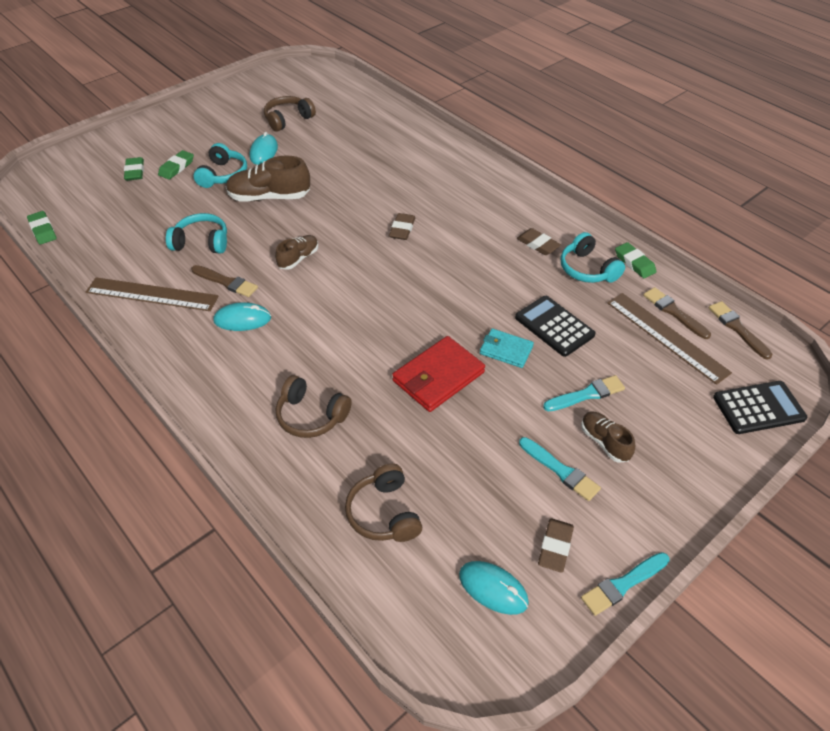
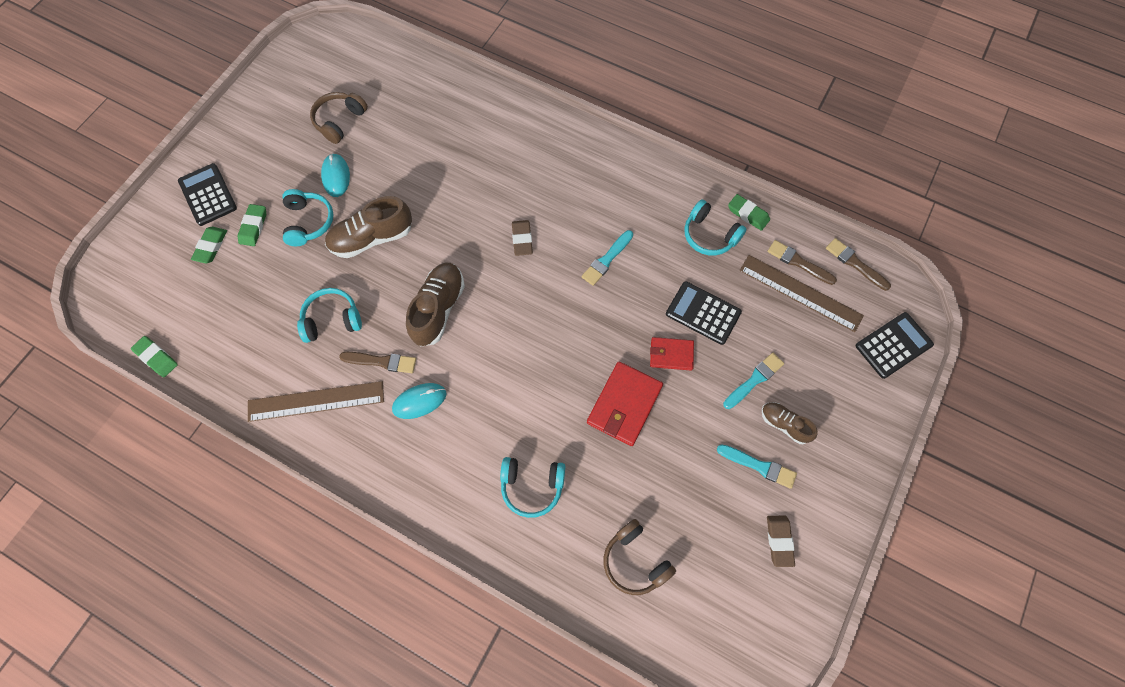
camera: 20 degrees left, 20 degrees up
green eraser [124,157,144,181] -> green eraser turned 45 degrees clockwise [191,227,227,263]
brown shoe [275,235,318,270] -> brown shoe [406,263,465,347], size x1.72
brown headphones [276,375,352,438] -> turquoise headphones [500,457,565,518]
turquoise mouse [459,561,529,615] -> none
turquoise wallet [480,328,534,368] -> red wallet [650,337,694,370]
brown eraser [517,228,561,255] -> none
turquoise brush [581,552,670,616] -> turquoise brush moved to [582,230,633,286]
none -> black calculator [178,163,237,226]

